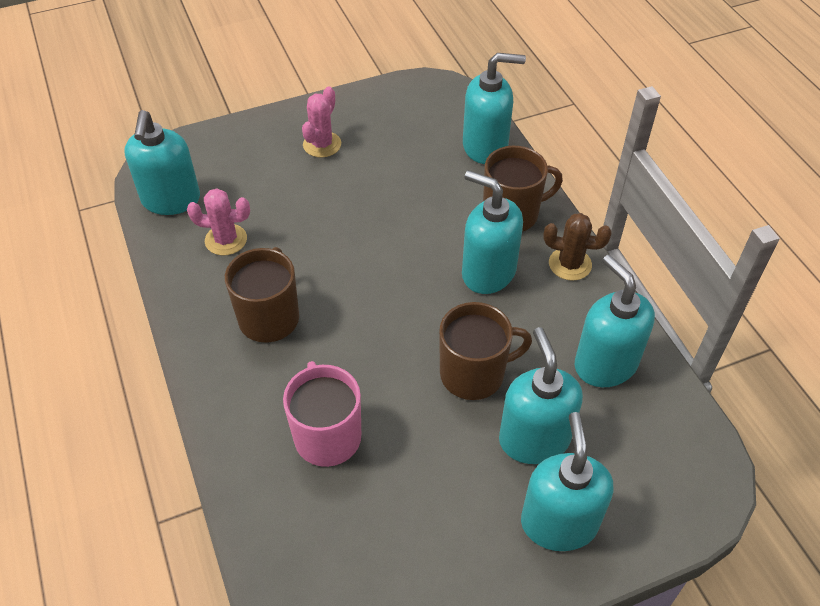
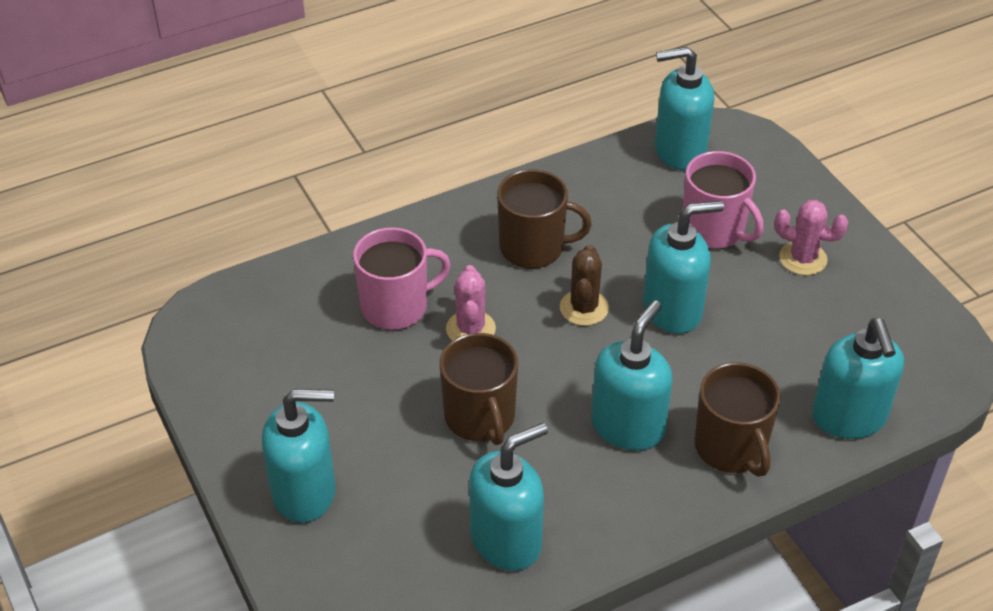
camera: 85 degrees right, 5 degrees down
pink cactus [187,189,250,256] -> pink cactus moved to [446,265,496,341]
turquoise soap dispenser [499,327,583,464] -> turquoise soap dispenser moved to [643,201,724,334]
brown cactus [543,213,612,281] -> brown cactus moved to [560,245,609,326]
none -> pink mug [683,151,764,249]

